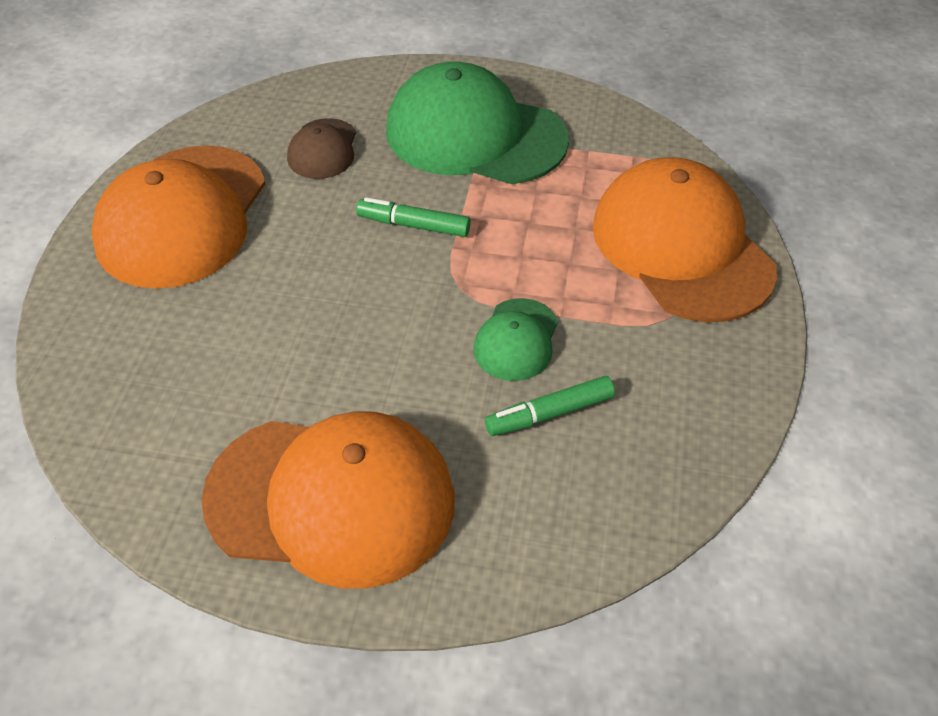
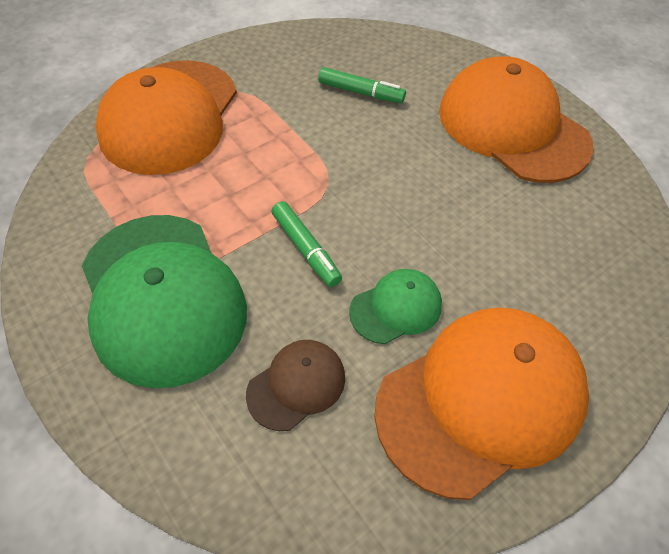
camera: 140 degrees left, 5 degrees up
green cap [473,298,558,381] -> green cap moved to [349,269,442,344]

